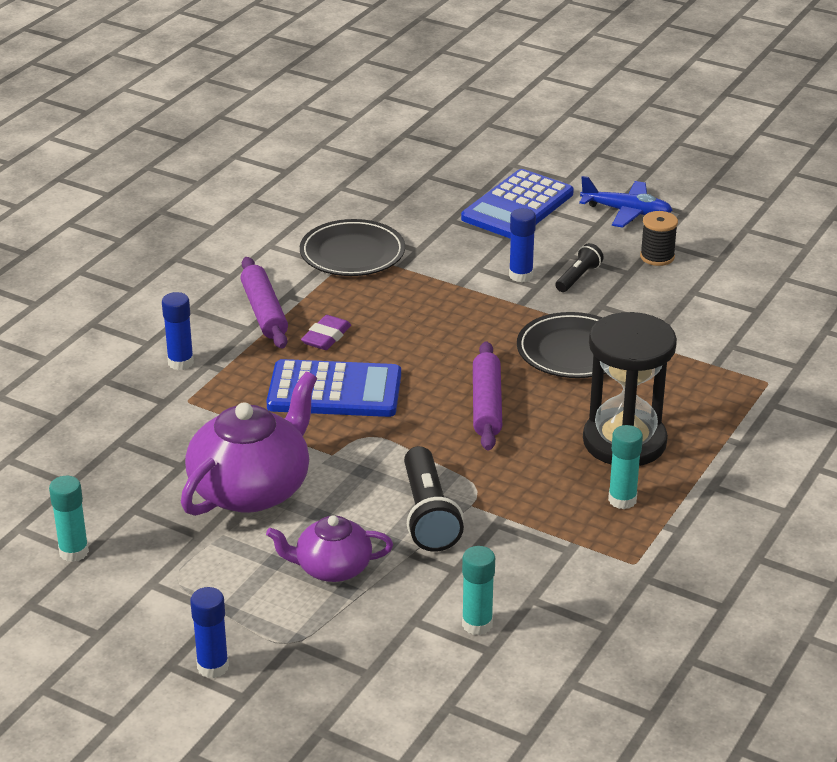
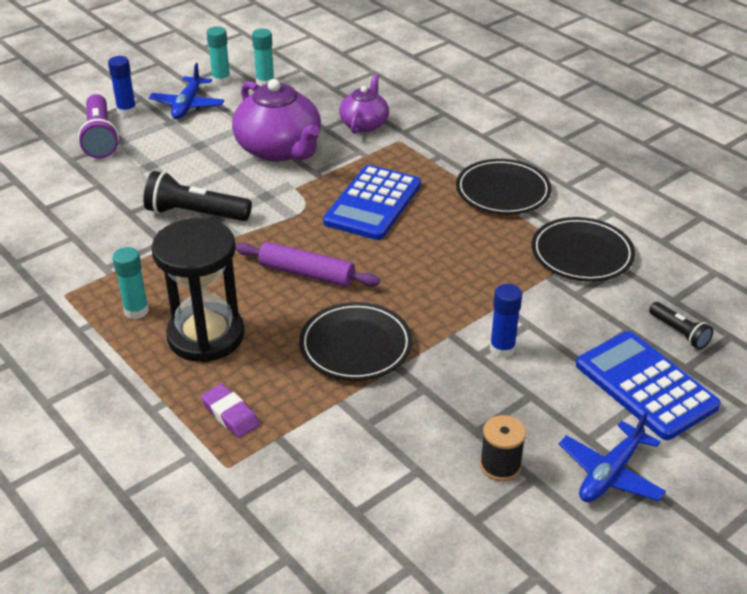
camera: 110 degrees right, 5 degrees up
blue glue stick [162,292,194,370] -> none
purple rolling pin [241,257,288,349] -> black plate [456,159,552,214]
purple teapot [266,515,393,582] -> purple teapot moved to [339,74,389,134]
purple eraser [301,315,351,350] -> purple eraser moved to [201,384,260,438]
turquoise glue stick [462,546,495,635] -> turquoise glue stick moved to [207,26,231,85]
black flashlight [556,243,604,292] -> black flashlight moved to [649,302,713,350]
none -> purple flashlight [78,94,119,159]
none -> blue plane [149,63,224,119]

